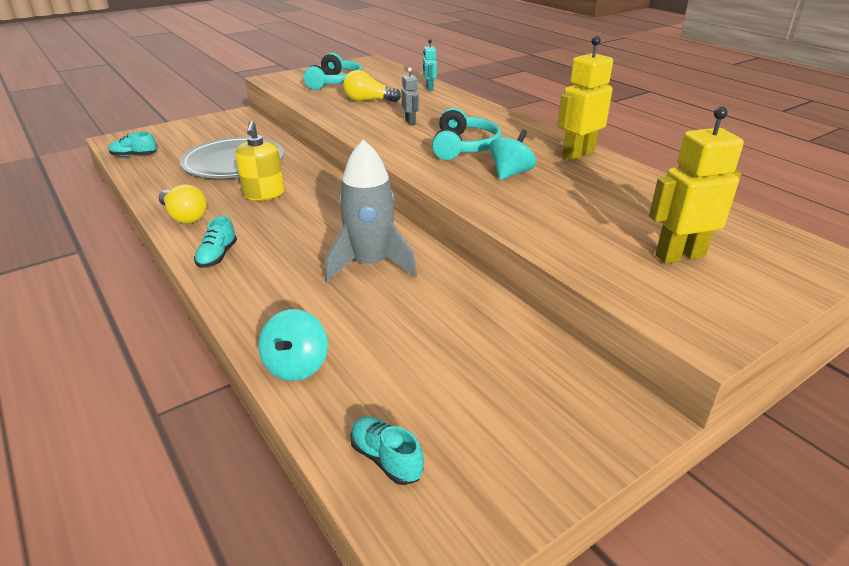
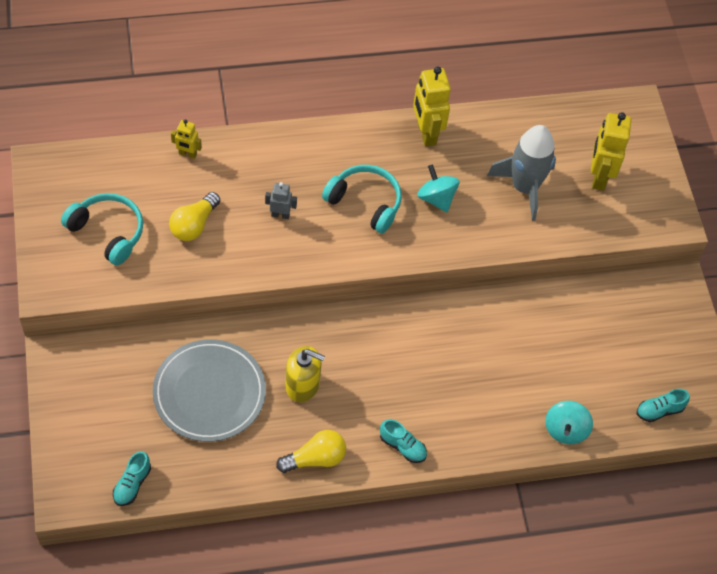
camera: 70 degrees left, 25 degrees up
turquoise spinning top [259,309,328,381] -> turquoise spinning top turned 75 degrees clockwise [545,401,593,444]
grey rocket [325,139,417,282] -> grey rocket moved to [487,125,556,221]
turquoise robot [423,39,437,91] -> yellow robot [171,119,202,159]

